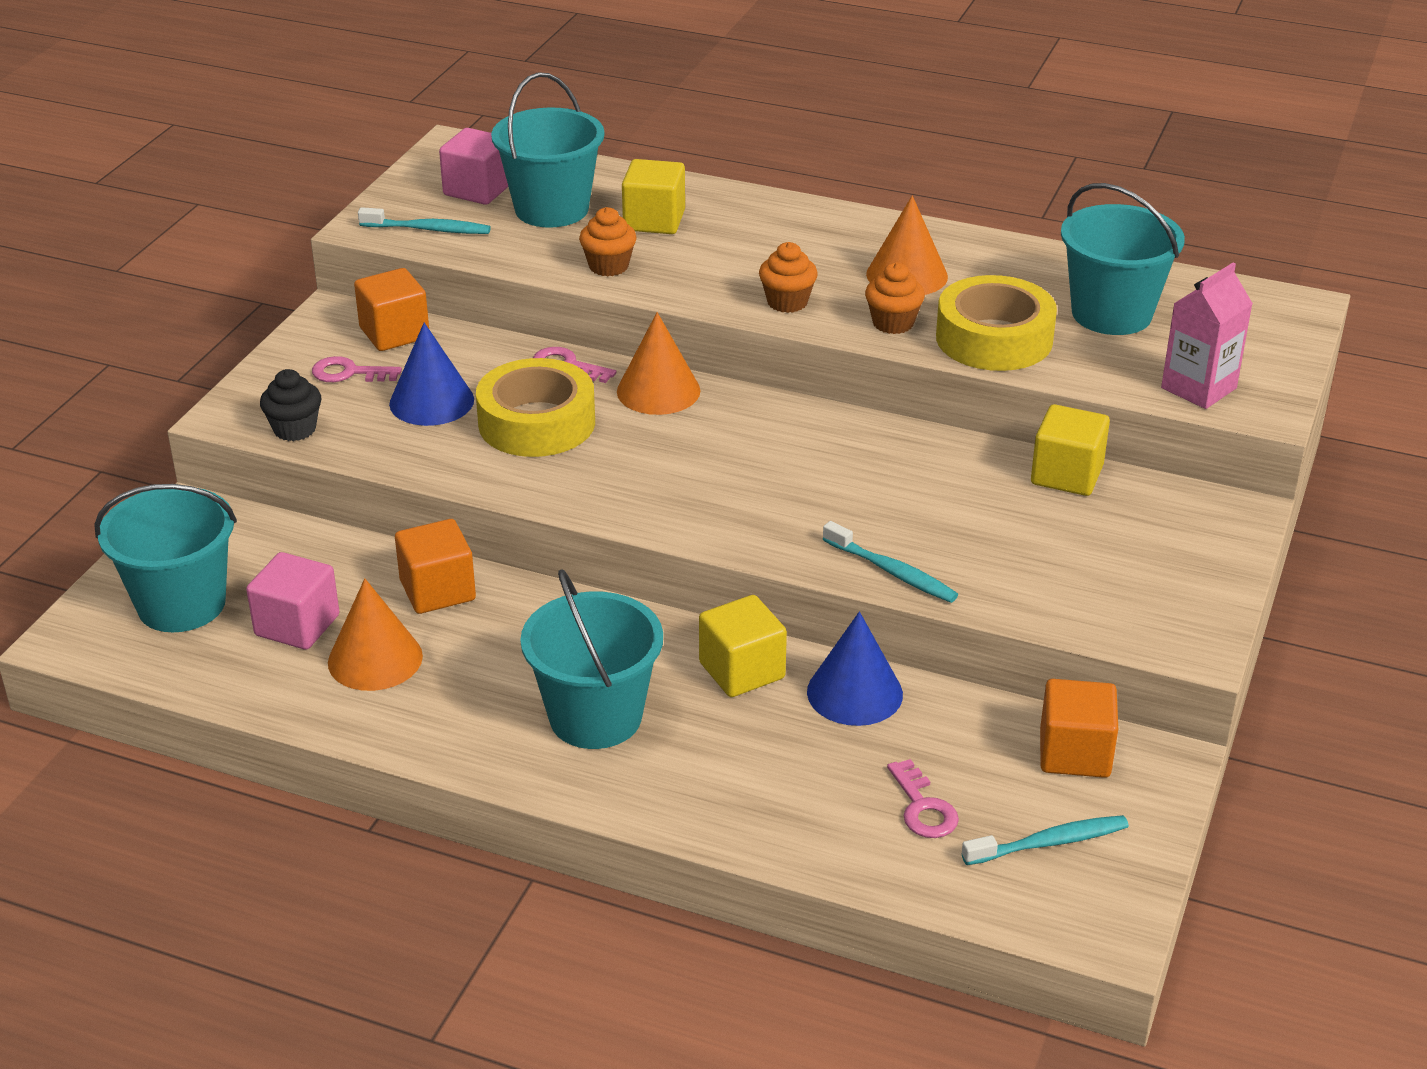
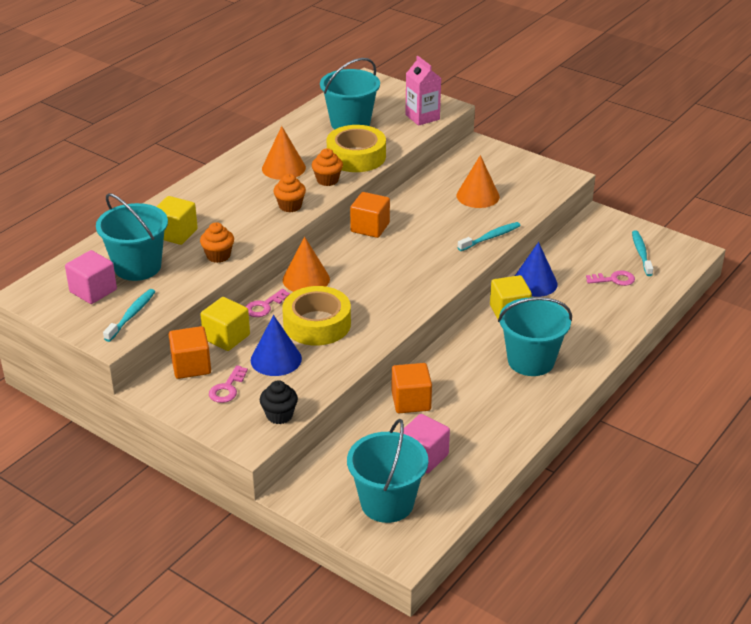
camera: 75 degrees left, 0 degrees up
orange cone [328,578,423,691] -> orange cone moved to [456,155,500,208]
yellow cube [1031,404,1110,496] -> yellow cube moved to [200,297,250,351]
orange cube [1040,679,1118,778] -> orange cube moved to [350,192,390,238]

